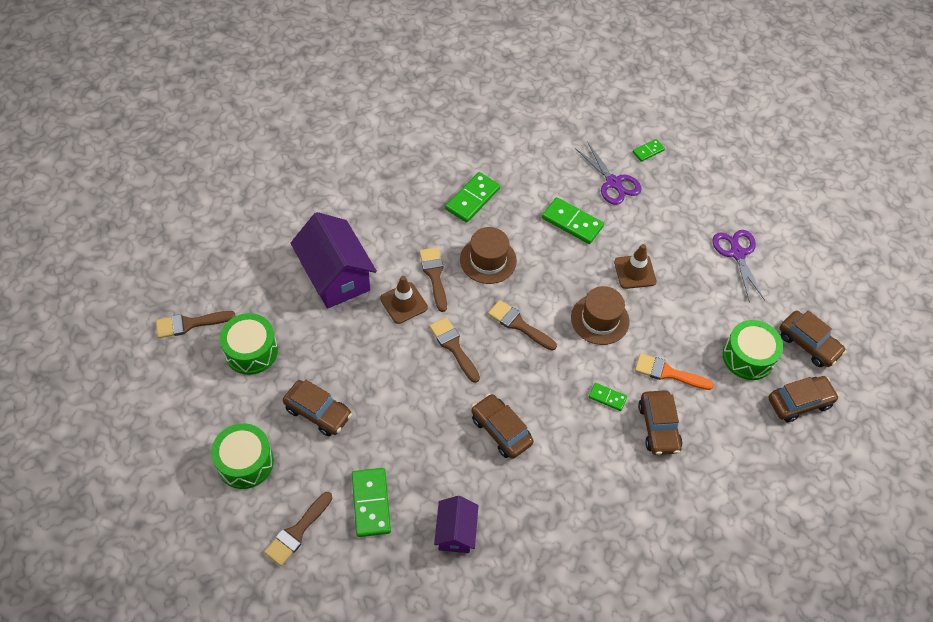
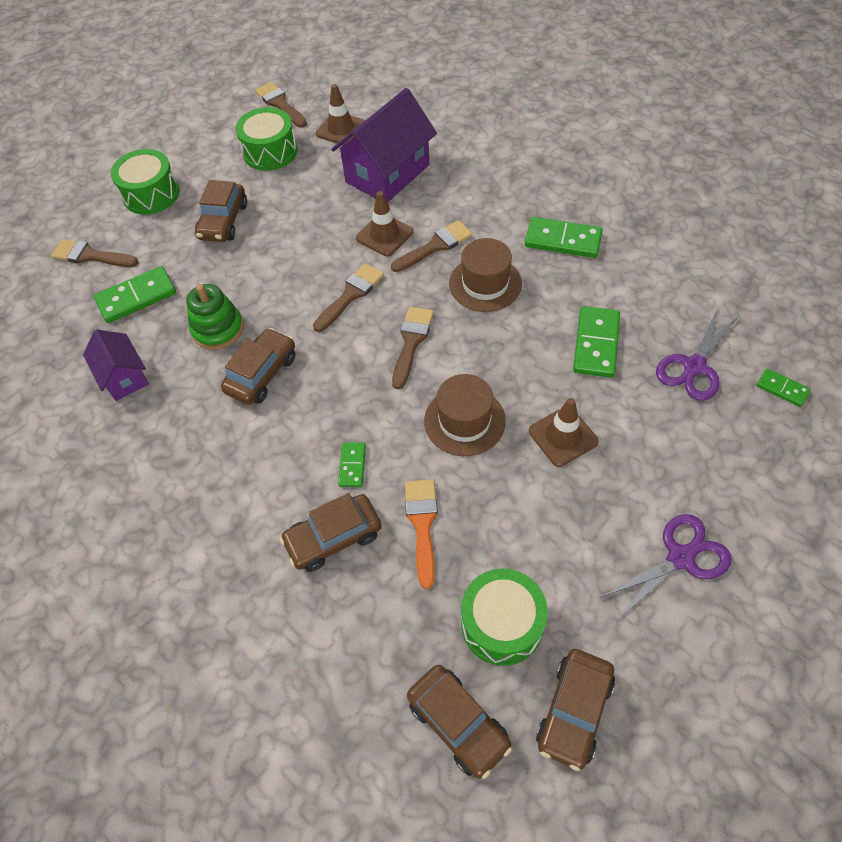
camera: 75 degrees right, 0 degrees up
purple house [434,496,479,553] -> purple house turned 75 degrees clockwise [83,329,149,401]
none -> green stacking toy [186,284,244,350]
none -> brown traffic cone [316,84,365,145]

